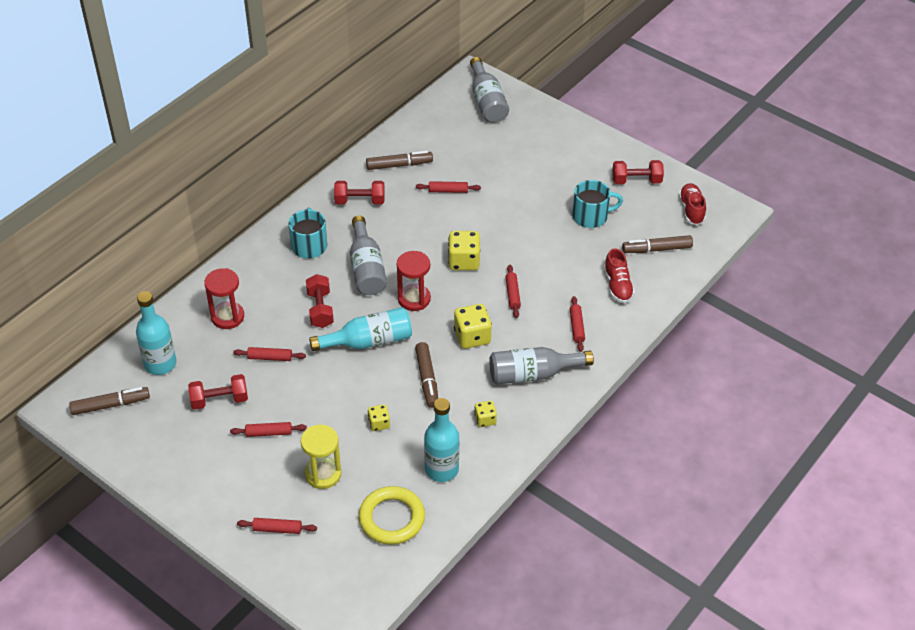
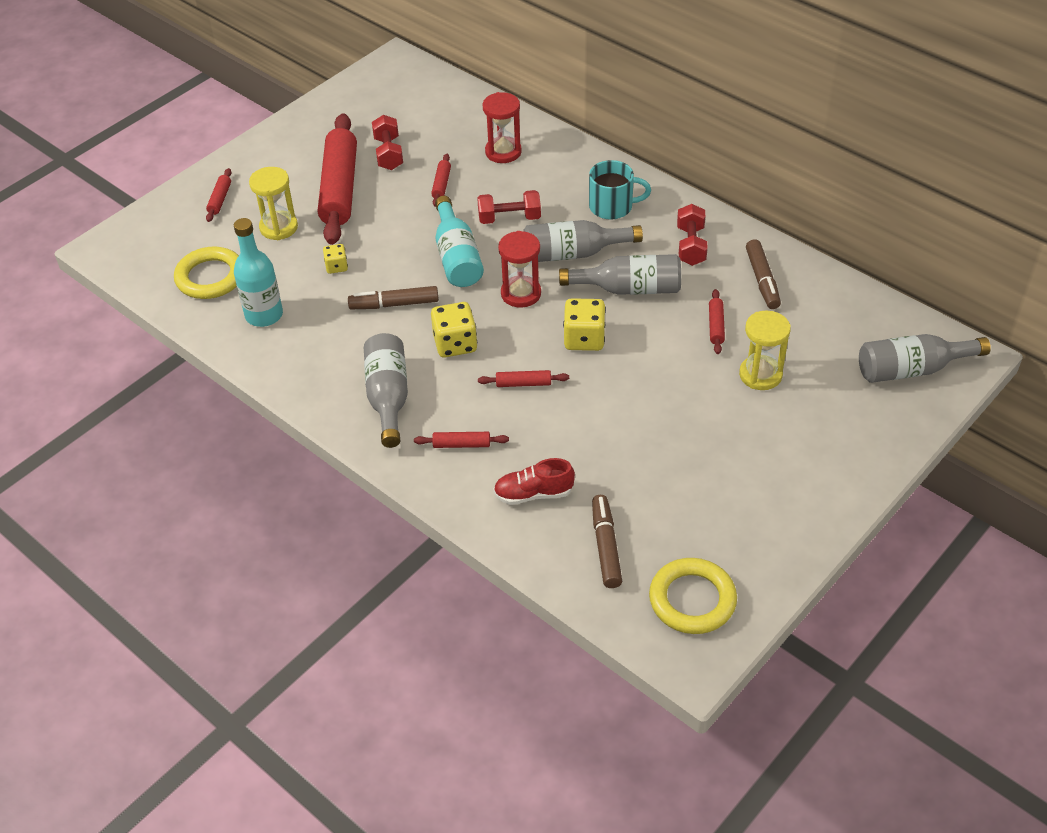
camera: 95 degrees right, 0 degrees up
brown marker [69,387,150,415] -> none
turquoise bottle [136,291,176,375] -> none
red rolling pin [230,422,307,437] -> red rolling pin [318,113,357,245], size x2.46
yellow dice [474,401,497,427] -> none
turquoise mug [572,180,623,228] -> none
red dumbbell [612,160,664,184] -> none
red shoe [679,183,706,225] -> yellow ring [649,558,737,634]
none -> grey bottle [559,254,681,295]
none -> yellow hourglass [739,310,791,390]

